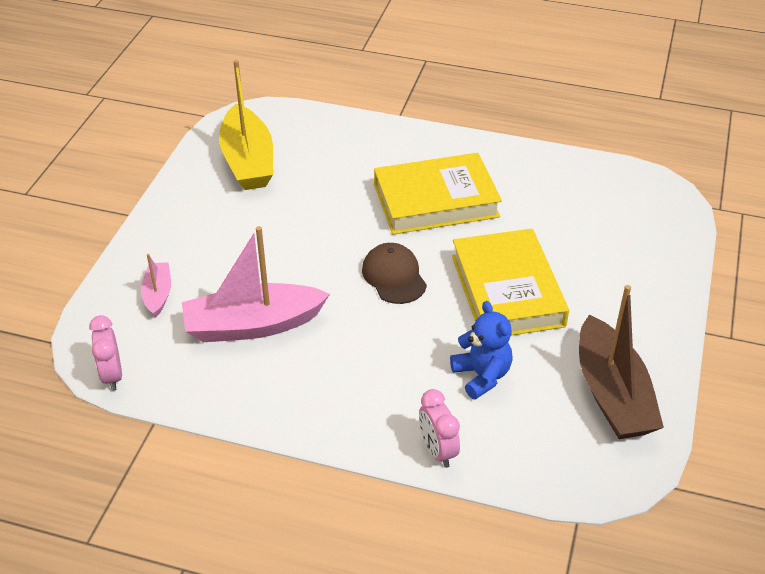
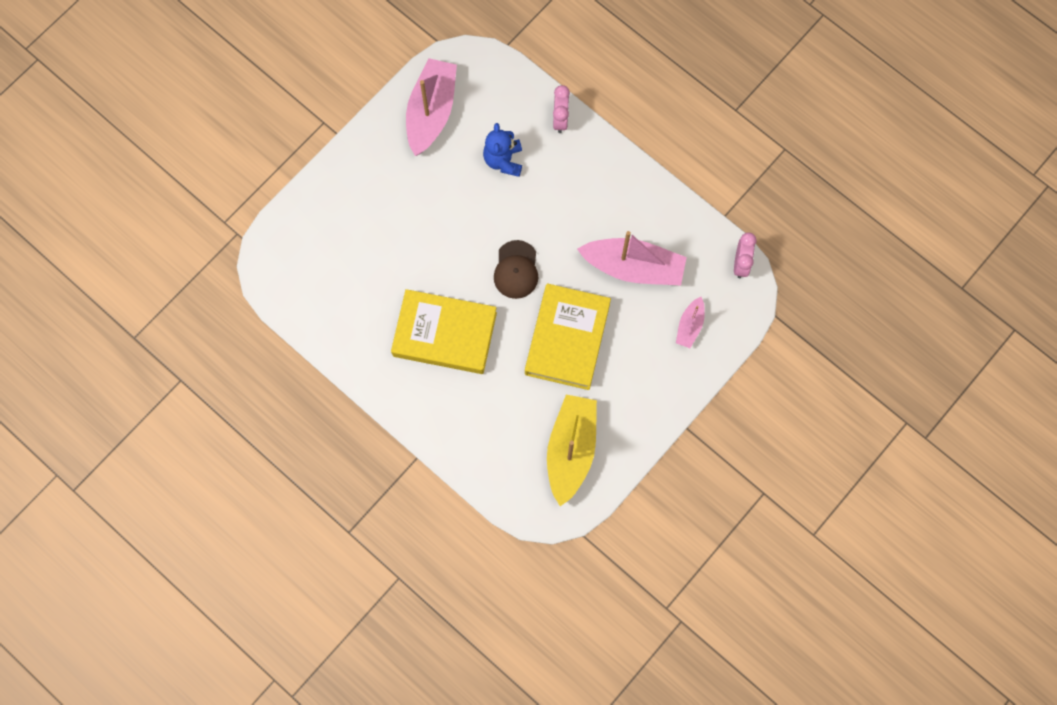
camera: 155 degrees left, 30 degrees up
yellow book [452,229,569,336] -> yellow book moved to [525,284,611,390]
brown boat [579,285,664,439] -> pink boat [406,58,457,156]

